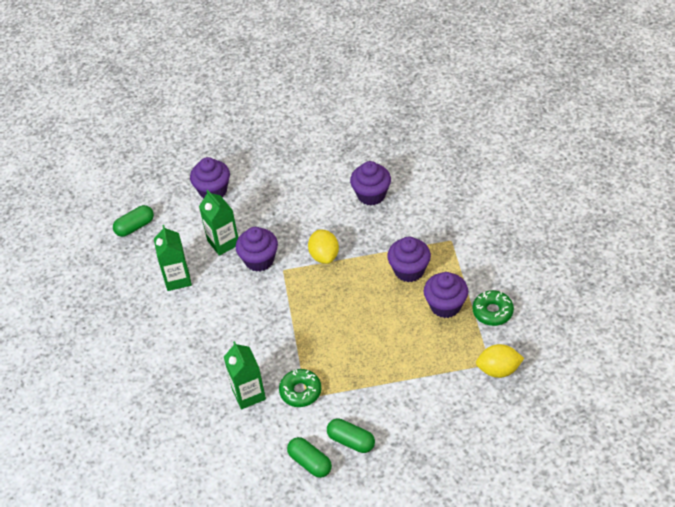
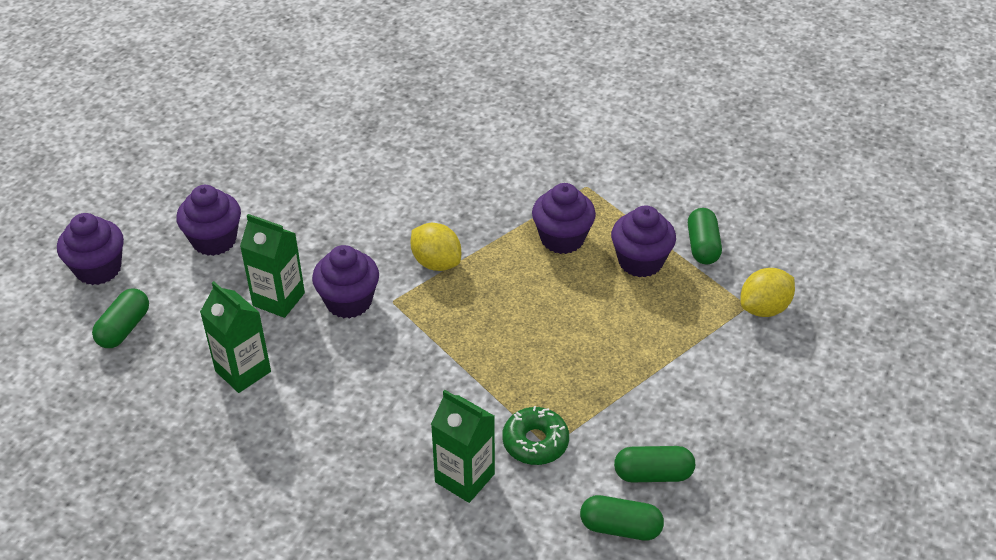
camera: 35 degrees left, 5 degrees down
purple cupcake [350,161,391,206] -> purple cupcake moved to [57,213,124,285]
green donut [472,290,514,326] -> green capsule [688,208,722,264]

